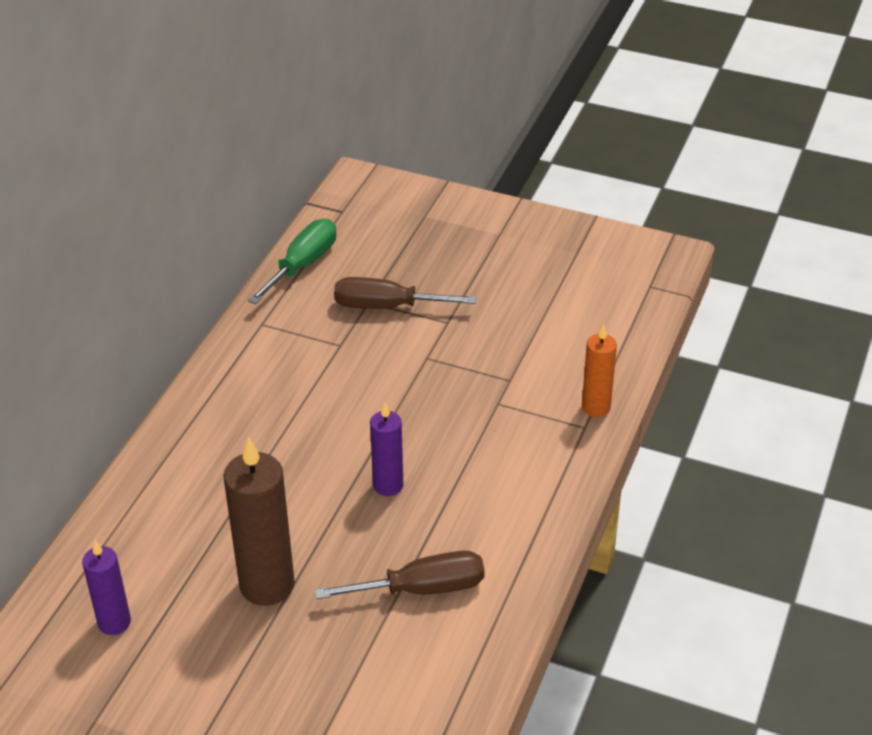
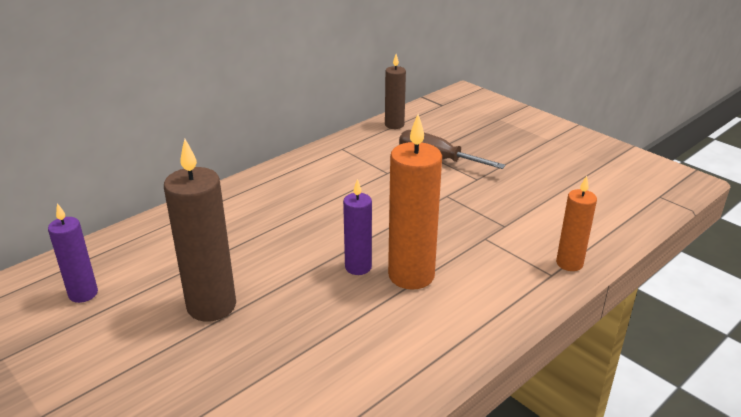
camera: 25 degrees right, 10 degrees down
green screwdriver [248,219,336,304] -> brown candle [385,54,406,129]
brown screwdriver [314,551,485,599] -> none
none -> orange candle [388,114,442,290]

